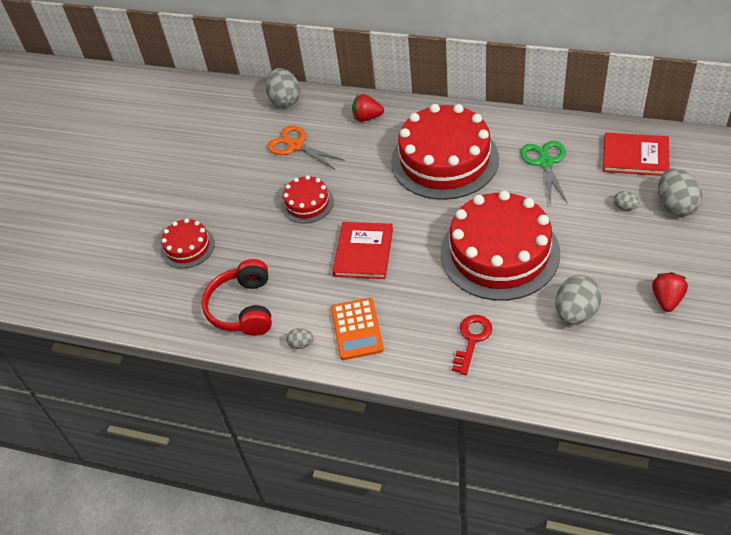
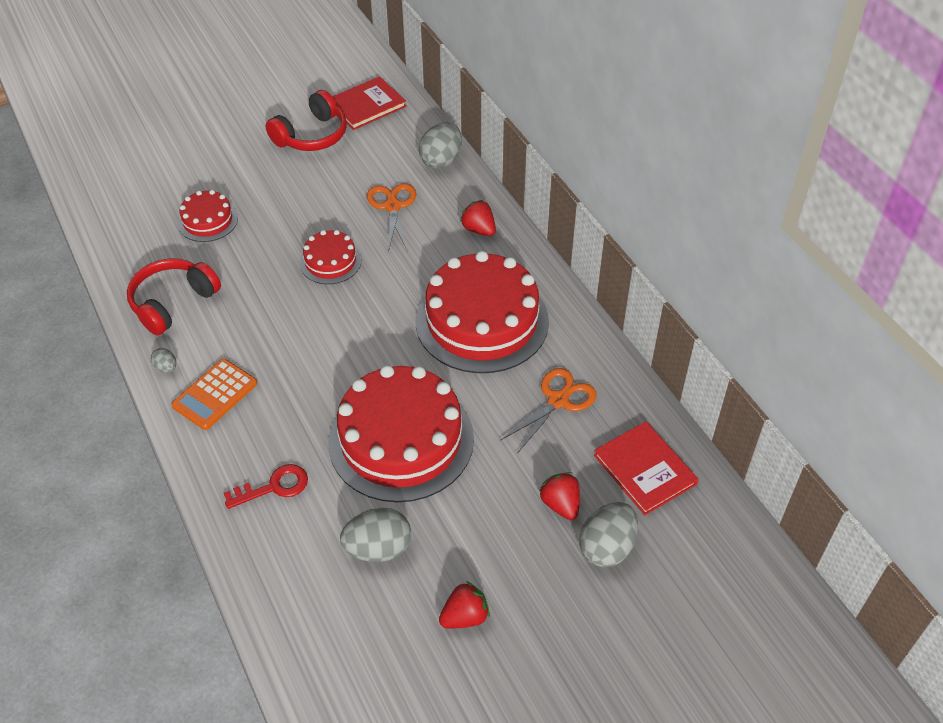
camera: 40 degrees right, 0 degrees up
red book [333,222,393,279] -> red book moved to [332,76,406,130]
green scissors [520,141,568,206] -> orange scissors [500,368,597,454]
grey egg [614,191,640,210] -> red strawberry [539,472,580,520]
none -> red headphones [266,90,347,151]

